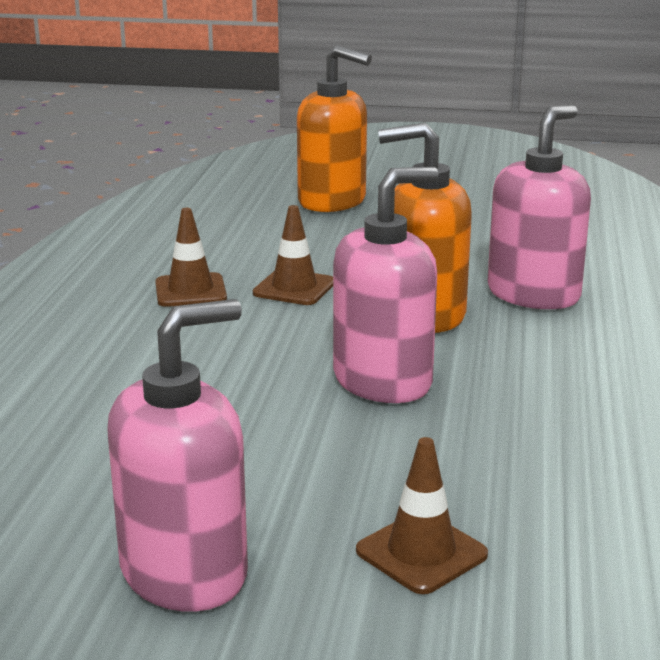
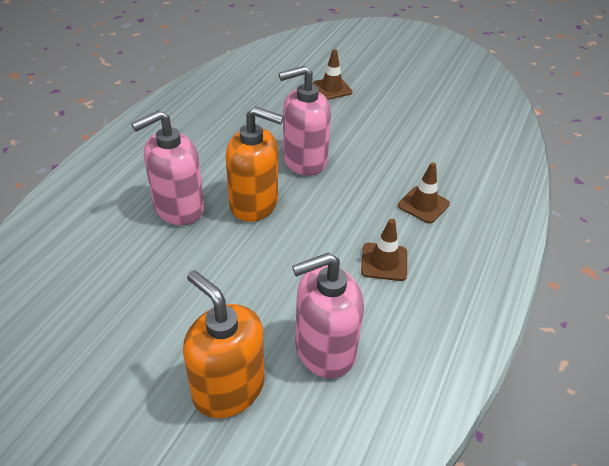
camera: 165 degrees left, 20 degrees up
pink soap dispenser [107,299,248,612] -> pink soap dispenser moved to [292,253,364,379]
brown traffic cone [253,205,333,305] -> brown traffic cone moved to [398,162,450,224]

